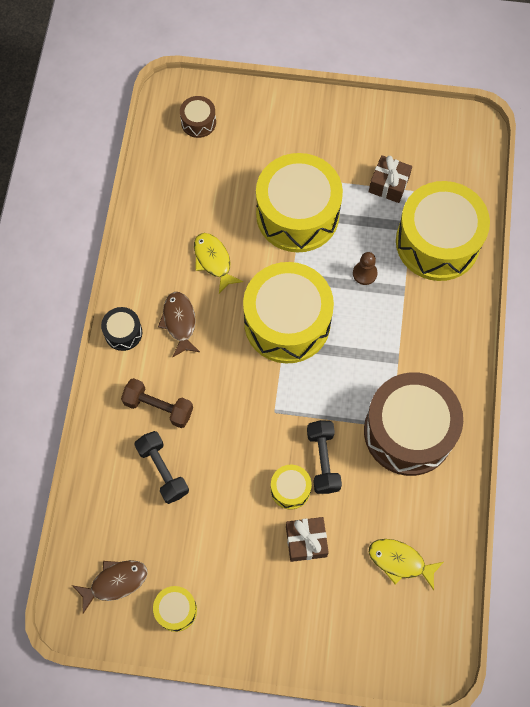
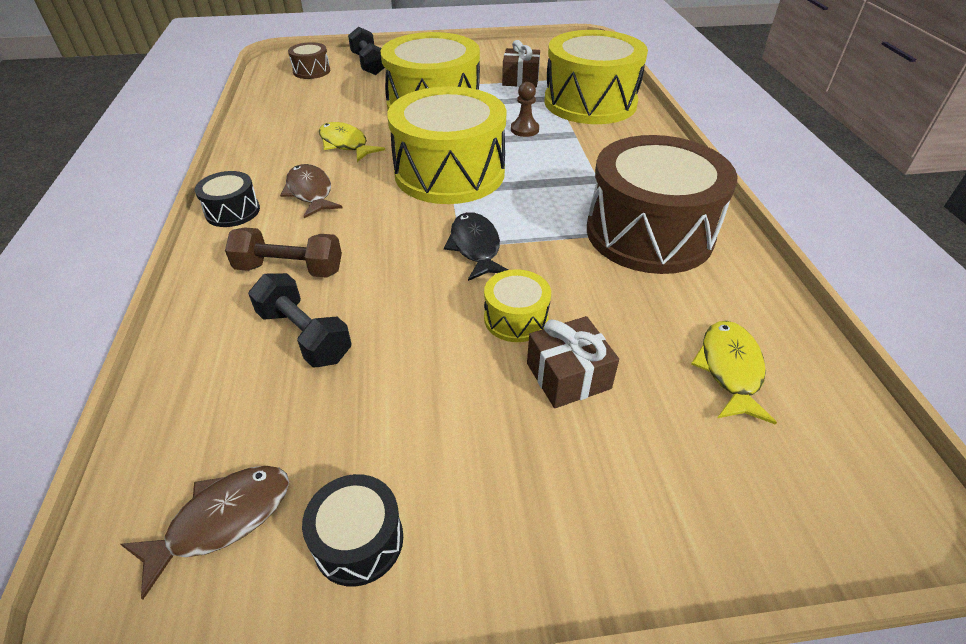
camera: 15 degrees left, 25 degrees down
yellow drum [153,586,197,632] -> black drum [302,474,403,587]
black dumbbell [307,420,342,494] -> black dumbbell moved to [348,27,385,75]
yellow fish [369,539,443,590] -> yellow fish turned 90 degrees clockwise [691,321,777,425]
none -> black fish [444,212,508,281]

